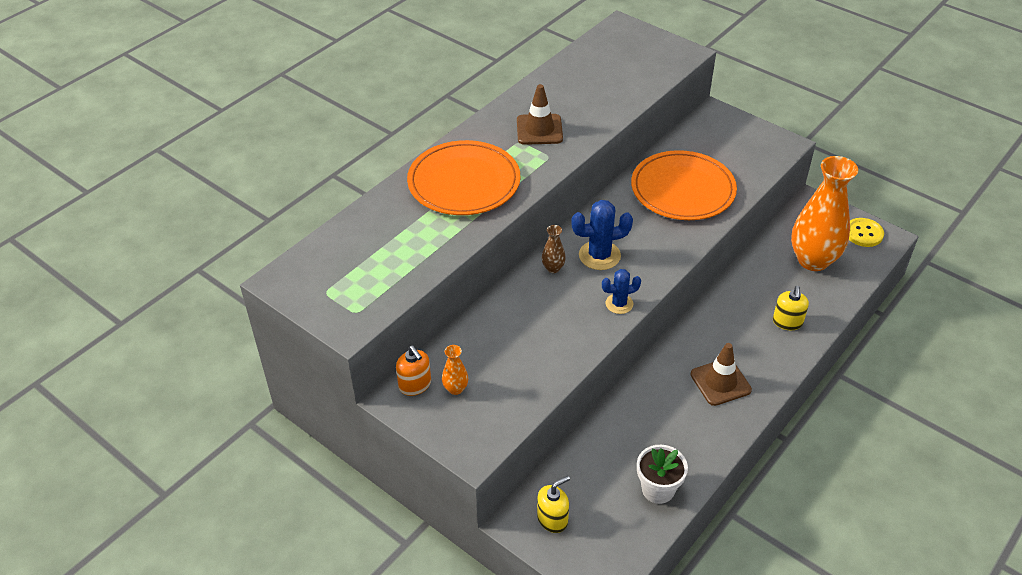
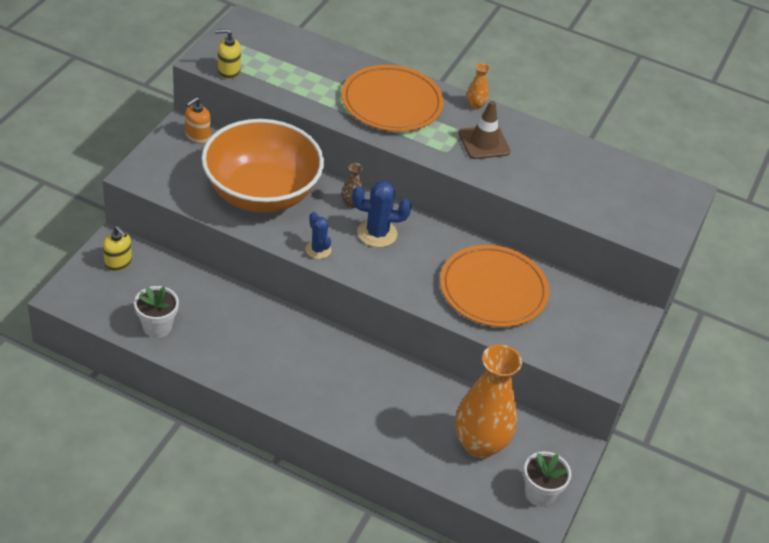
camera: 70 degrees right, 0 degrees up
orange vase [442,345,468,395] -> orange vase moved to [467,63,490,110]
blue cactus [571,200,633,270] -> blue cactus turned 60 degrees counterclockwise [352,181,411,247]
brown traffic cone [691,343,752,406] -> none
yellow soap dispenser [773,286,809,330] -> yellow soap dispenser moved to [215,29,241,79]
yellow button [849,218,884,247] -> white flower pot [523,451,571,507]
none -> orange bowl [201,119,324,213]

